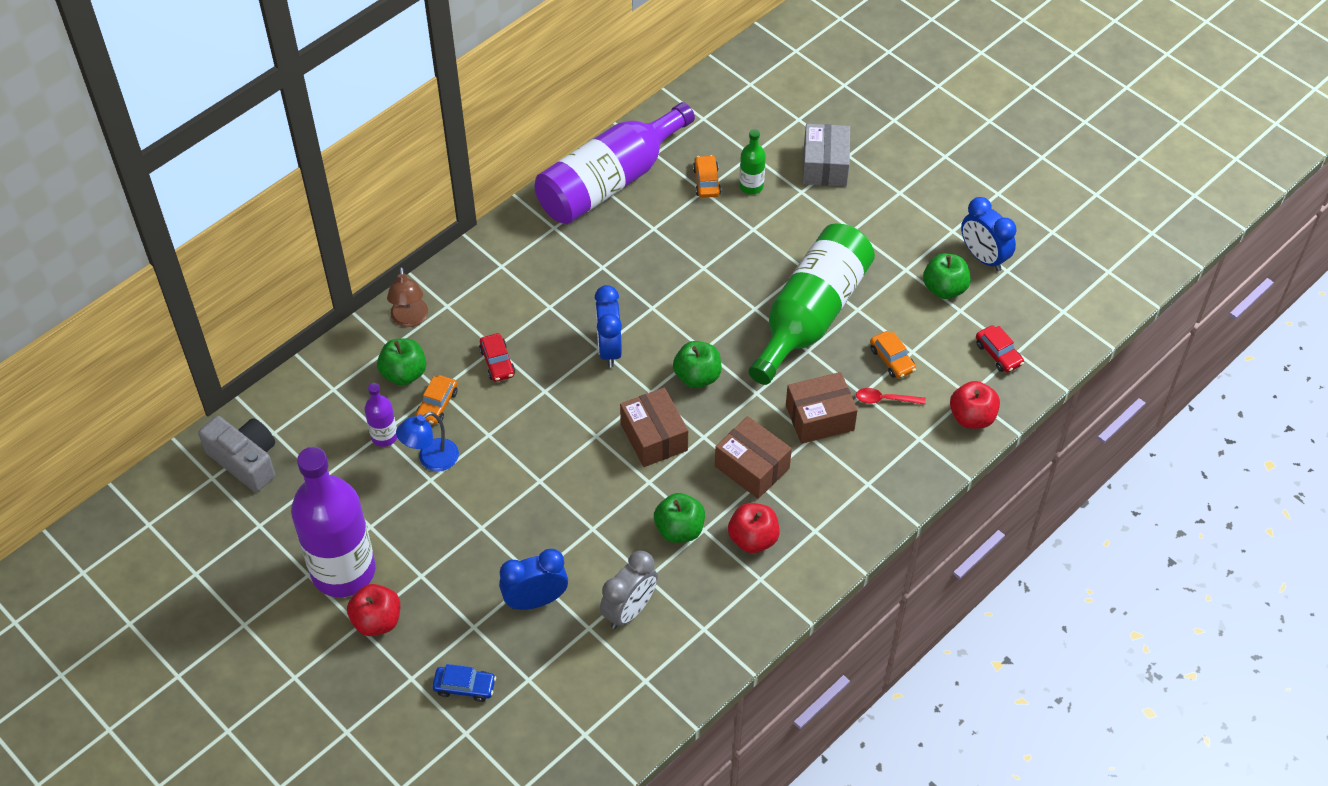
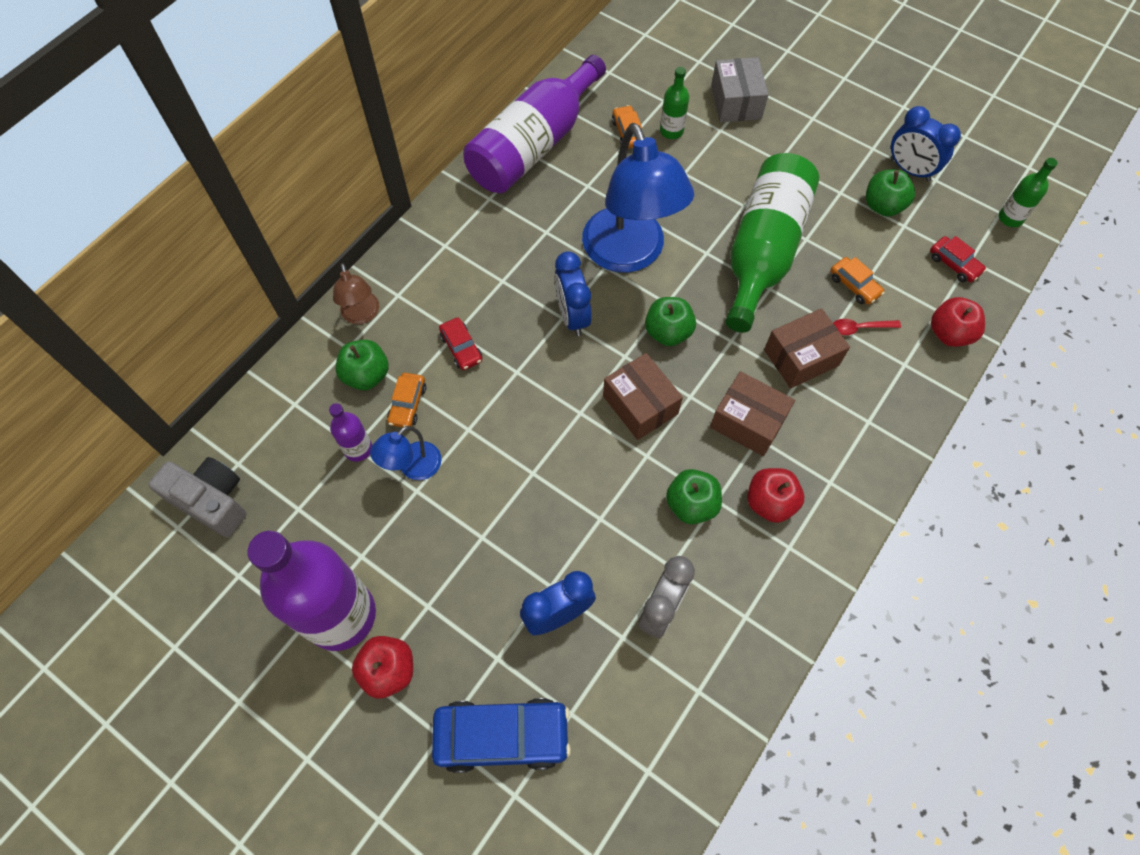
camera: 10 degrees left, 10 degrees up
blue car [432,664,496,702] -> blue car [432,698,571,773], size x1.94
none -> blue lamp [582,123,694,273]
none -> green bottle [999,158,1058,227]

